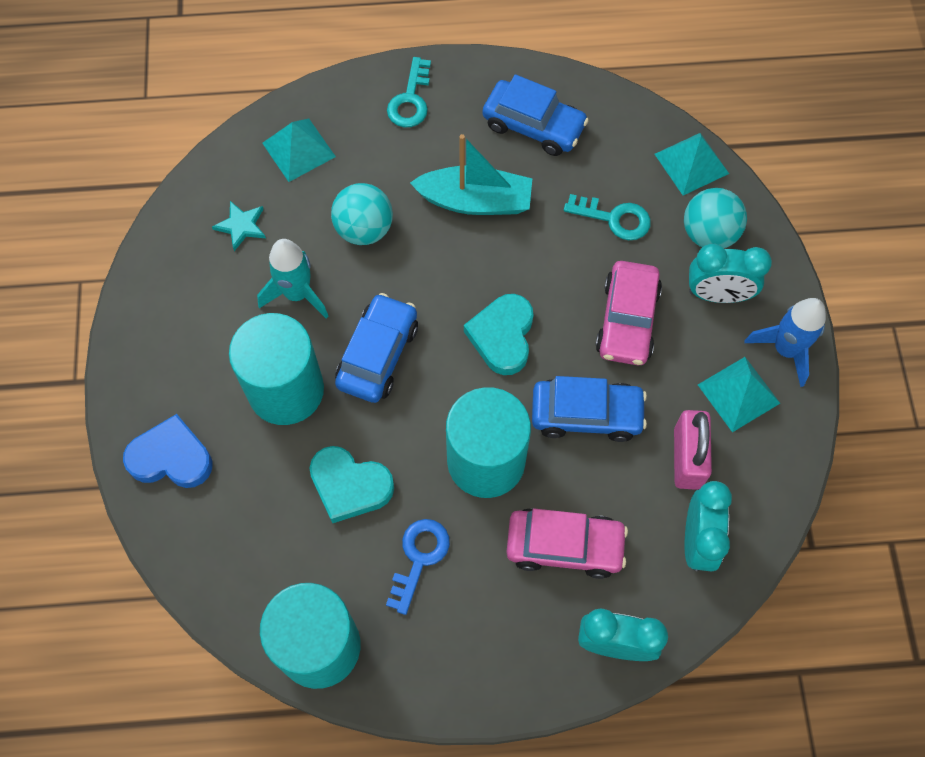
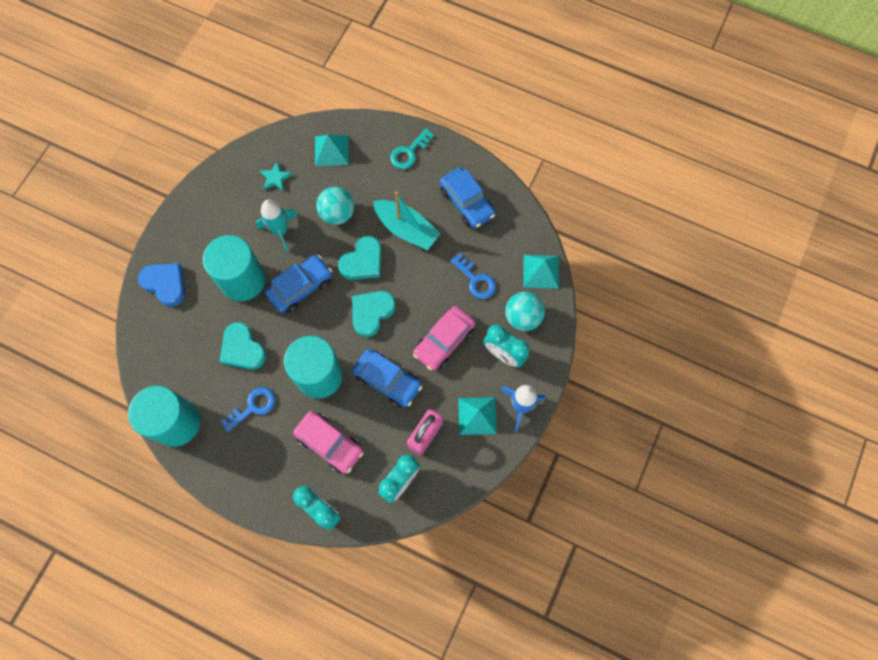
camera: 30 degrees right, 5 degrees up
turquoise key [564,194,651,240] -> blue key [450,253,496,299]
none -> turquoise heart [338,236,382,280]

